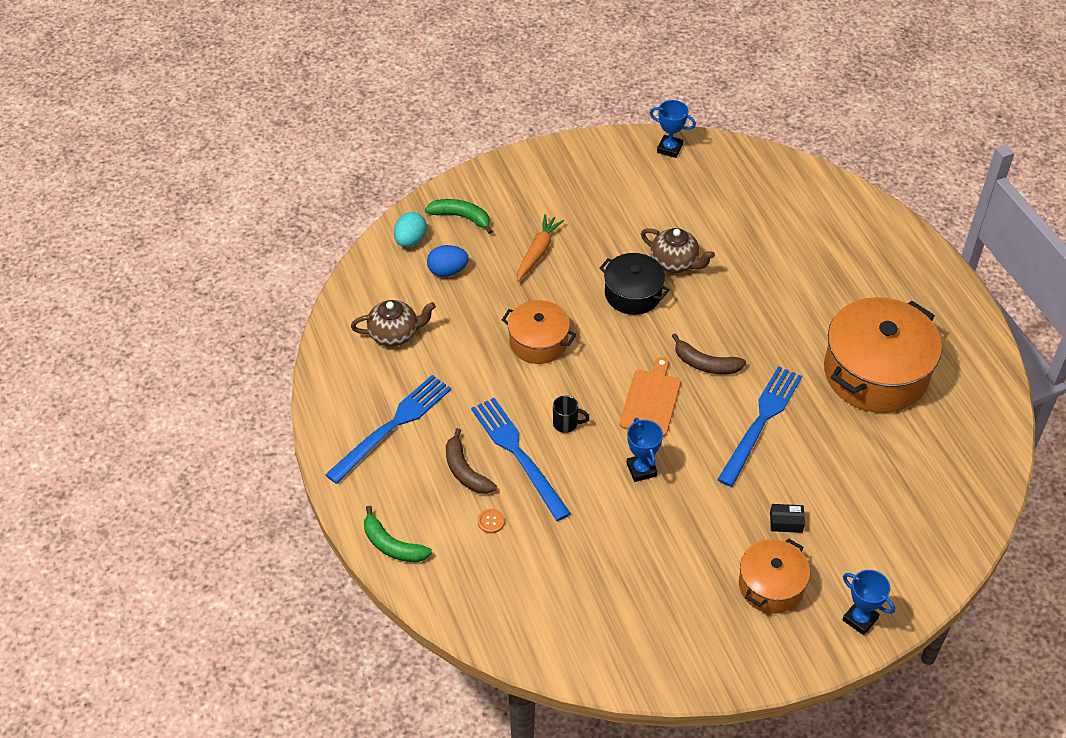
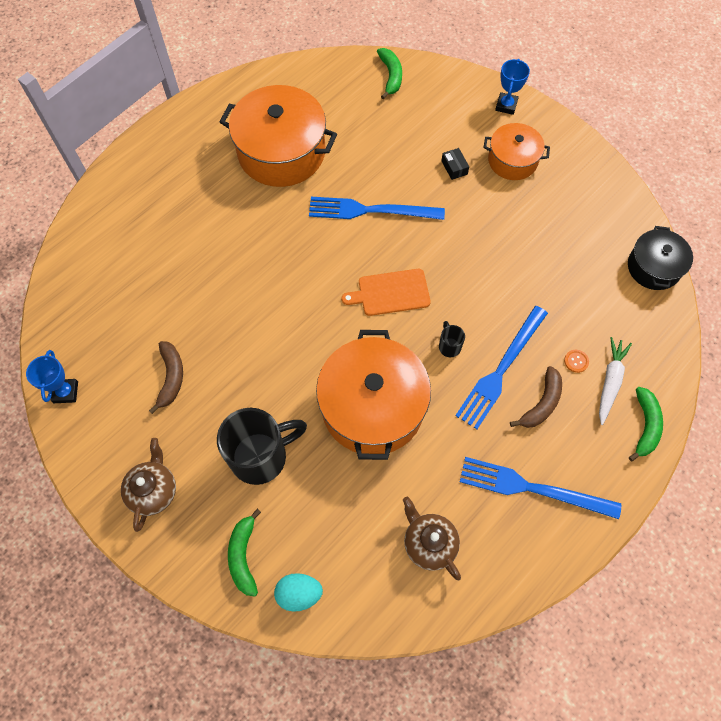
camera: 115 degrees left, 15 degrees up
blue egg [427,245,469,277] -> none
orange pot [502,300,576,364] -> orange pot [316,330,431,460], size x1.76
orange carrot [517,214,564,282] -> black mug [217,408,307,485]
black pot [600,253,670,315] -> black pot moved to [628,226,693,290]
blue trophy [627,418,663,482] -> none
brown teapot [641,228,715,273] -> brown teapot moved to [121,438,176,532]
brown banana [672,333,746,374] -> brown banana moved to [149,341,183,414]
none -> green banana [377,48,402,99]
none -> white carrot [599,337,632,425]

